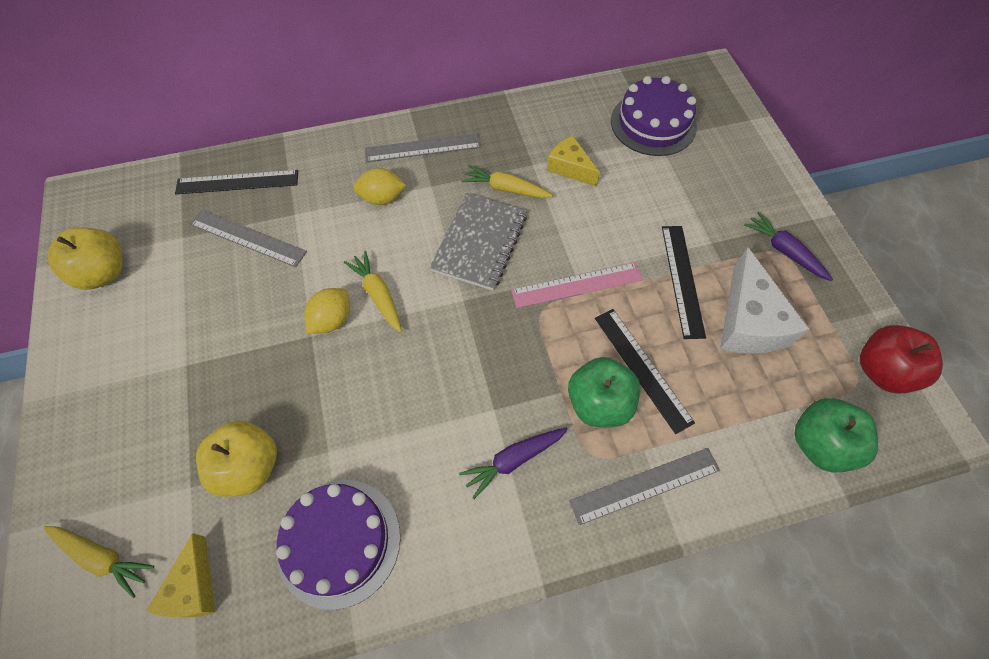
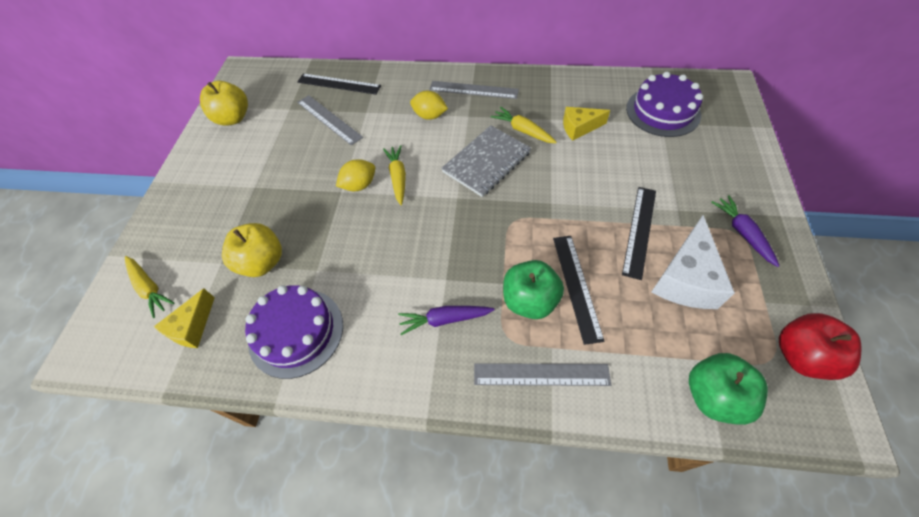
camera: 25 degrees right, 5 degrees down
pink ruler [511,263,643,308] -> none
yellow cheese [546,136,600,187] -> yellow cheese turned 75 degrees counterclockwise [563,107,610,140]

